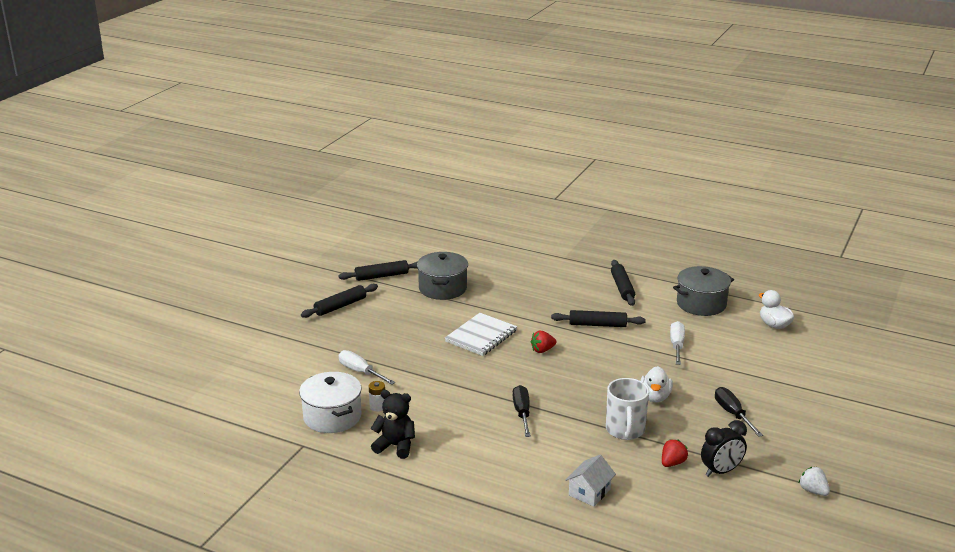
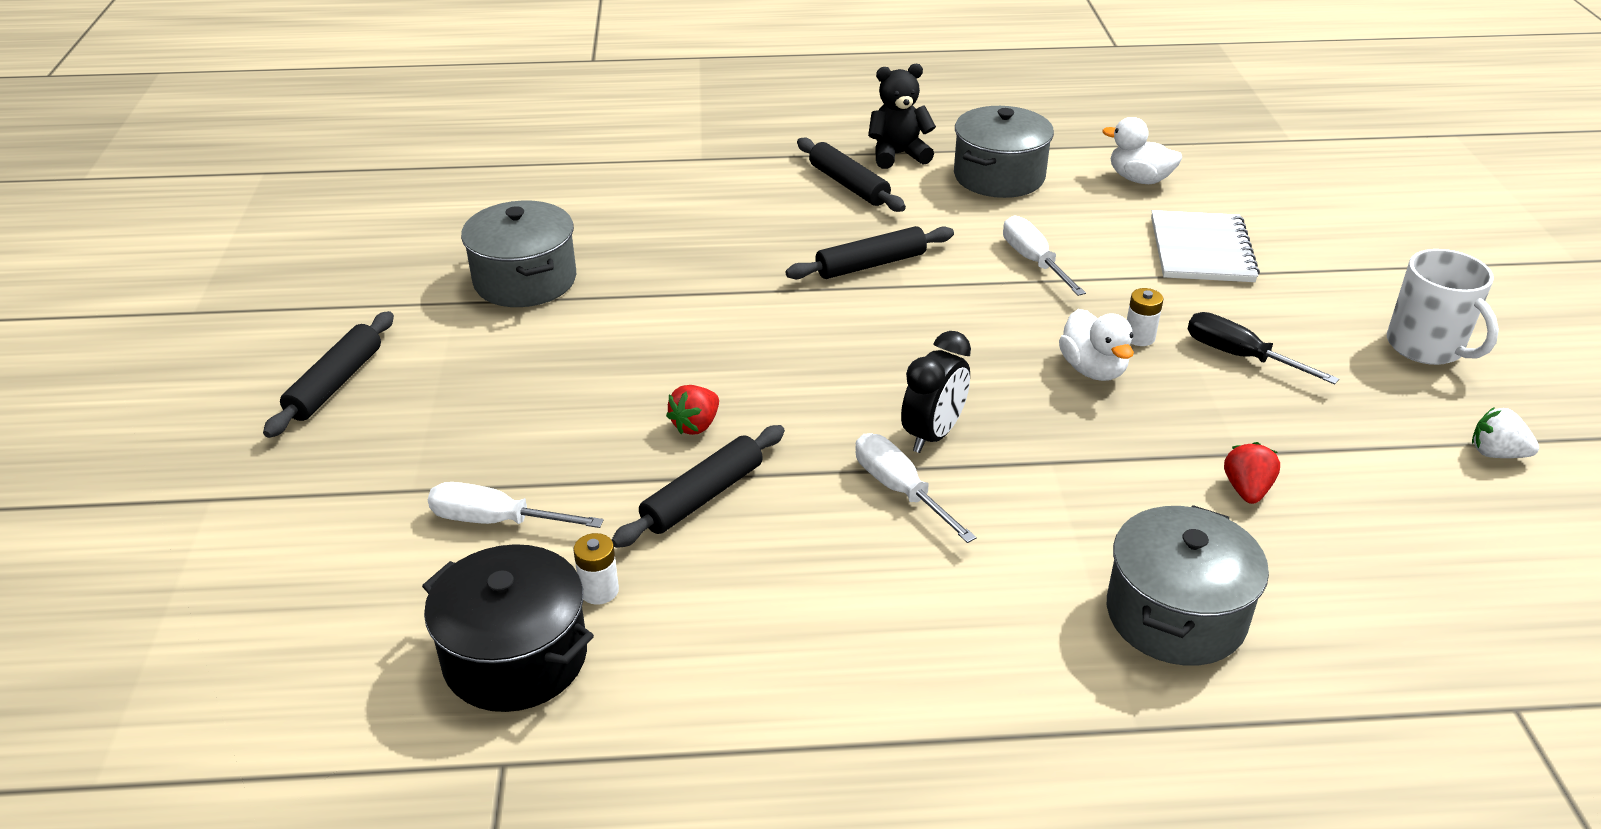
camera: 30 degrees left, 10 degrees up
white pot [299,372,362,433] -> black pot [422,544,594,712]
black rolling pin [338,260,418,281] -> black rolling pin moved to [612,425,785,548]
black teddy bear [370,390,415,459] -> black teddy bear moved to [868,64,936,169]
white notebook [445,313,517,356] -> white notebook moved to [1151,210,1260,282]
black screwdriver [513,385,531,437] -> white screwdriver [855,433,977,543]
red strawberry [531,331,556,353] -> red strawberry moved to [666,385,719,435]
white house [565,455,616,507] -> grey pot [1107,505,1269,666]
white mug [606,378,649,440] -> white mug moved to [1387,249,1499,365]
black clock [701,420,747,477] -> black clock moved to [901,331,971,453]
none -> white battery [1127,288,1163,346]

